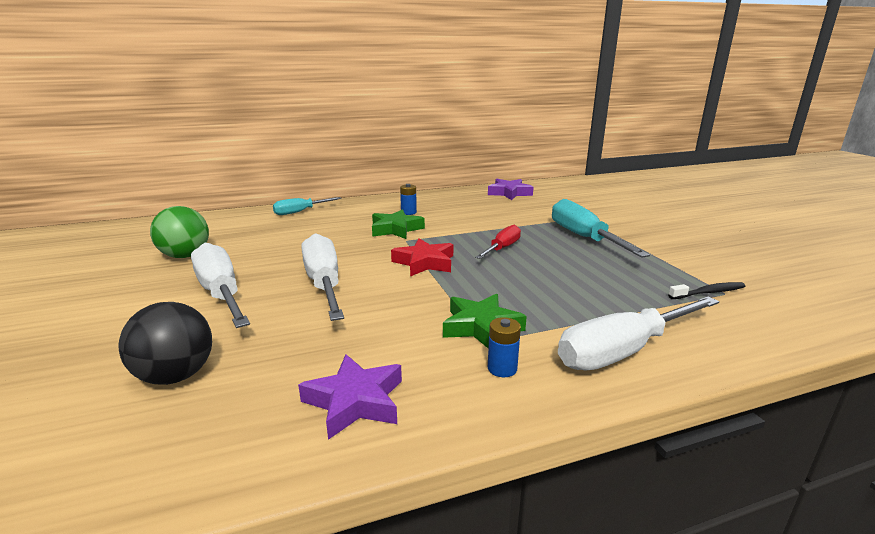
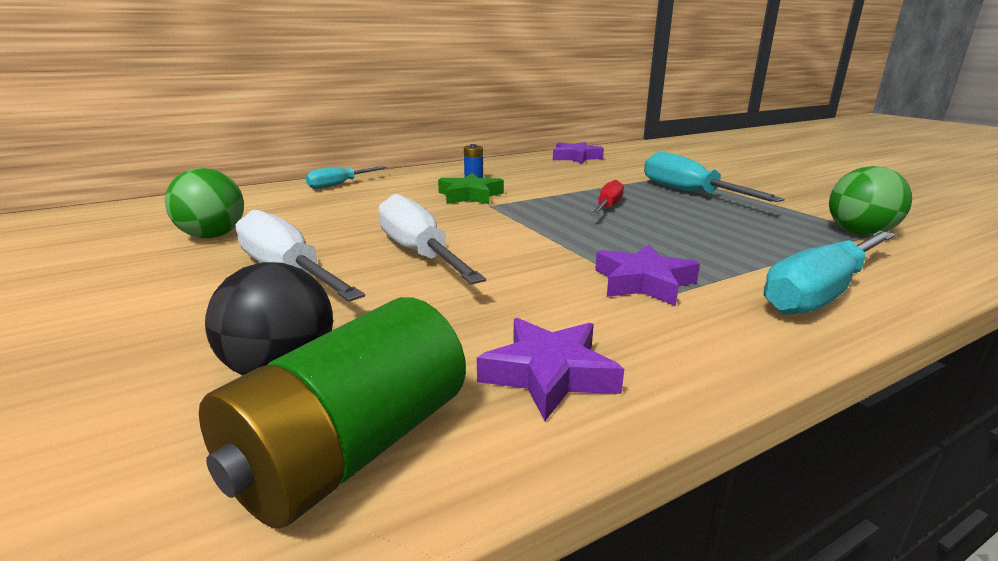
camera: 10 degrees left, 0 degrees up
red star [391,238,453,276] -> none
green star [443,294,527,348] -> purple star [595,244,700,306]
blue battery [488,317,521,377] -> none
white screwdriver [558,296,719,371] -> turquoise screwdriver [764,231,895,315]
black toothbrush [668,282,746,299] -> green ball [829,166,912,235]
none -> green battery [199,297,466,529]

